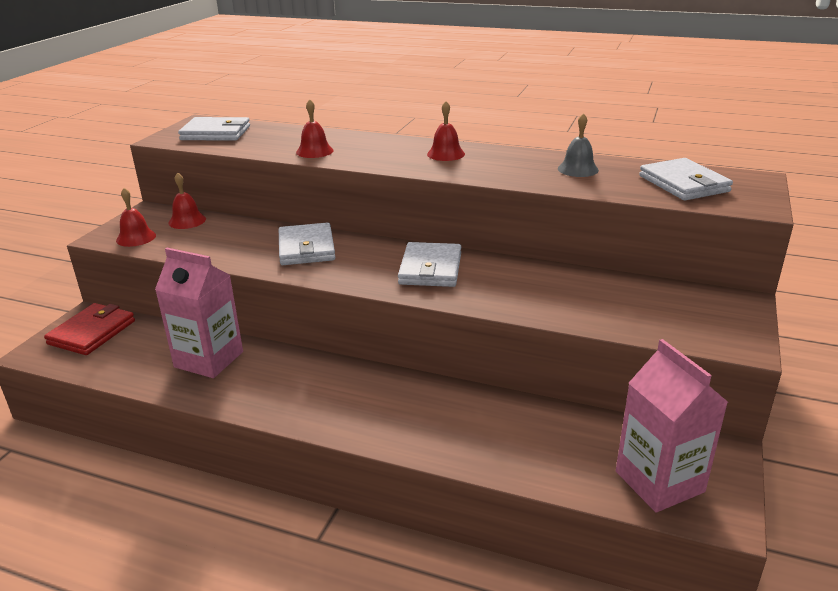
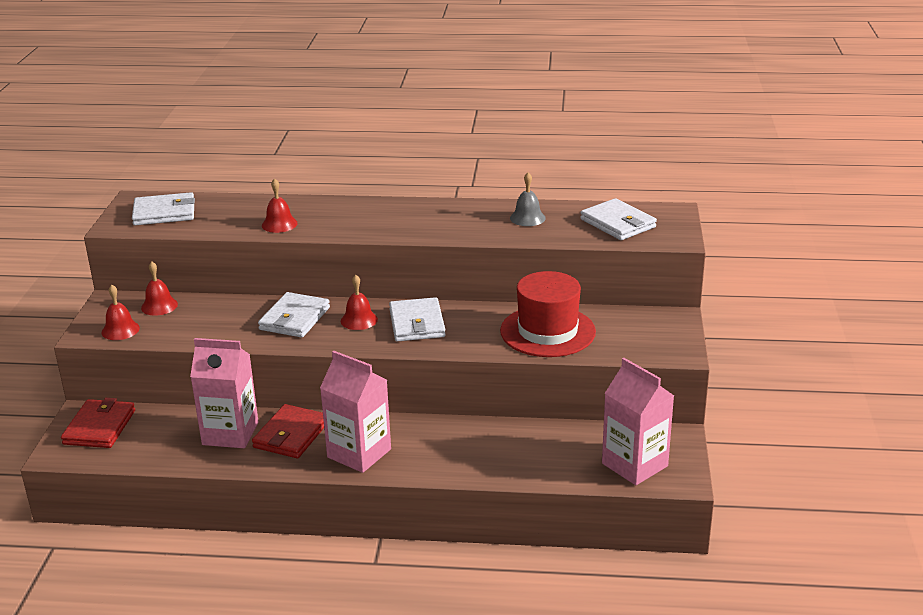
camera: 15 degrees left, 0 degrees up
white wallet [279,222,335,265] -> white wallet turned 45 degrees clockwise [258,292,330,338]
red bell [427,101,465,161] -> red bell moved to [341,275,378,330]
none -> red wallet [252,404,324,458]
none -> pink carton [320,351,391,473]
none -> red hat [500,271,596,357]

